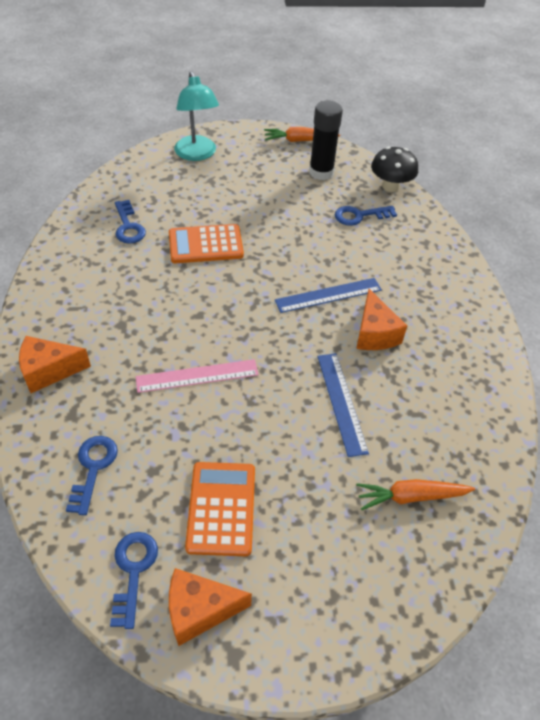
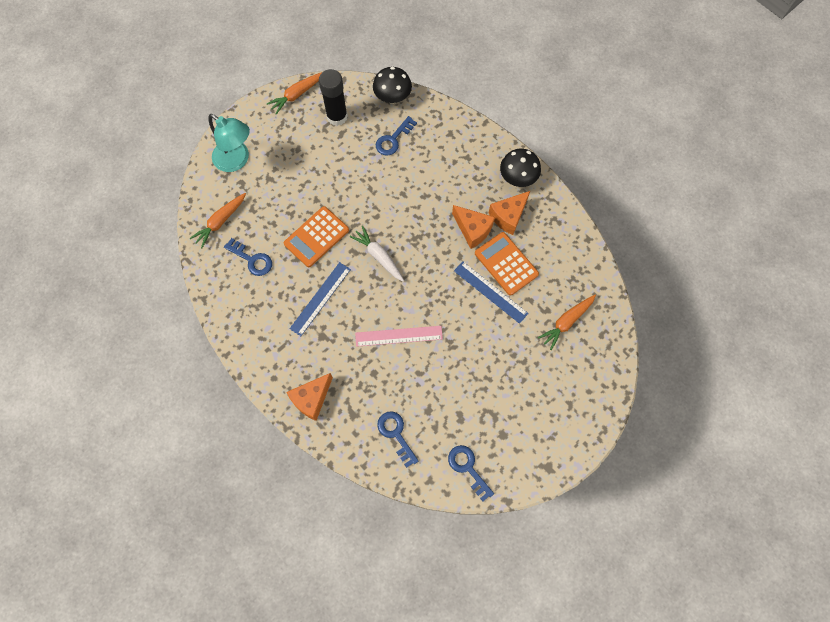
camera: 35 degrees left, 20 degrees up
pink ruler [136,359,259,393] -> pink ruler turned 45 degrees clockwise [355,326,443,347]
orange cheese [169,568,252,646] -> orange cheese moved to [489,191,530,235]
orange calculator [185,462,255,556] -> orange calculator moved to [475,232,539,296]
blue ruler [275,278,382,313] -> blue ruler moved to [290,262,351,336]
none -> orange carrot [189,193,246,248]
none -> white carrot [350,226,404,282]
none -> black mushroom [500,149,541,187]

